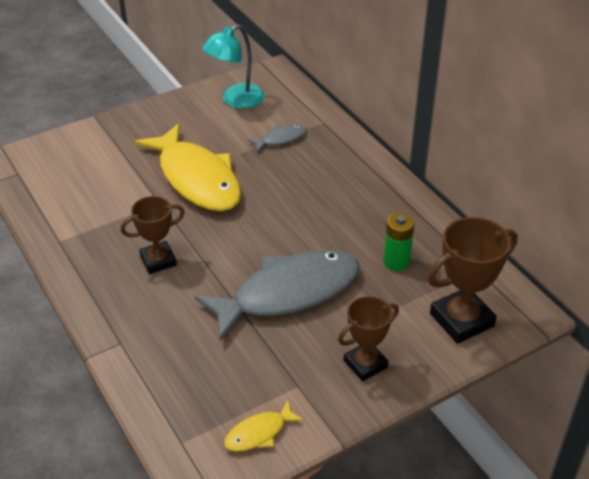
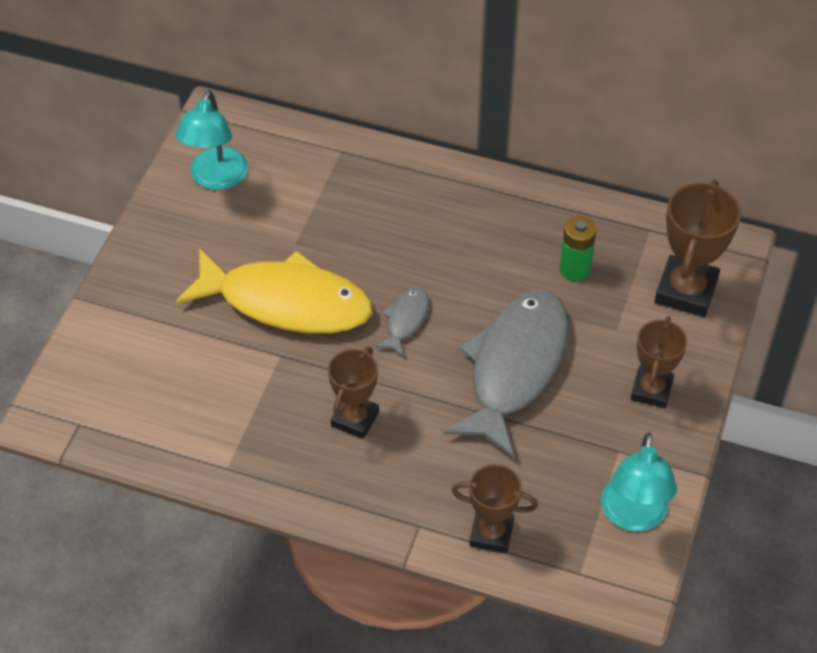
camera: 40 degrees left, 10 degrees up
yellow fish [224,400,304,452] -> turquoise lamp [601,432,677,531]
grey fish [248,124,307,152] -> grey fish moved to [375,287,429,357]
none -> brown trophy [451,464,538,553]

